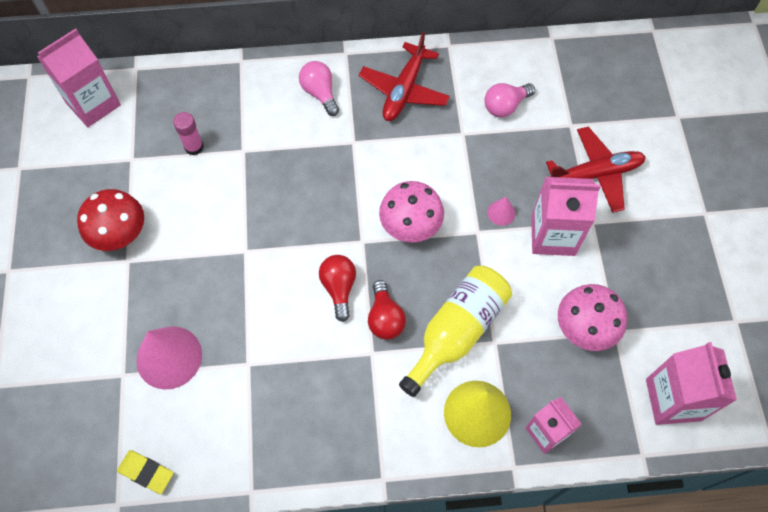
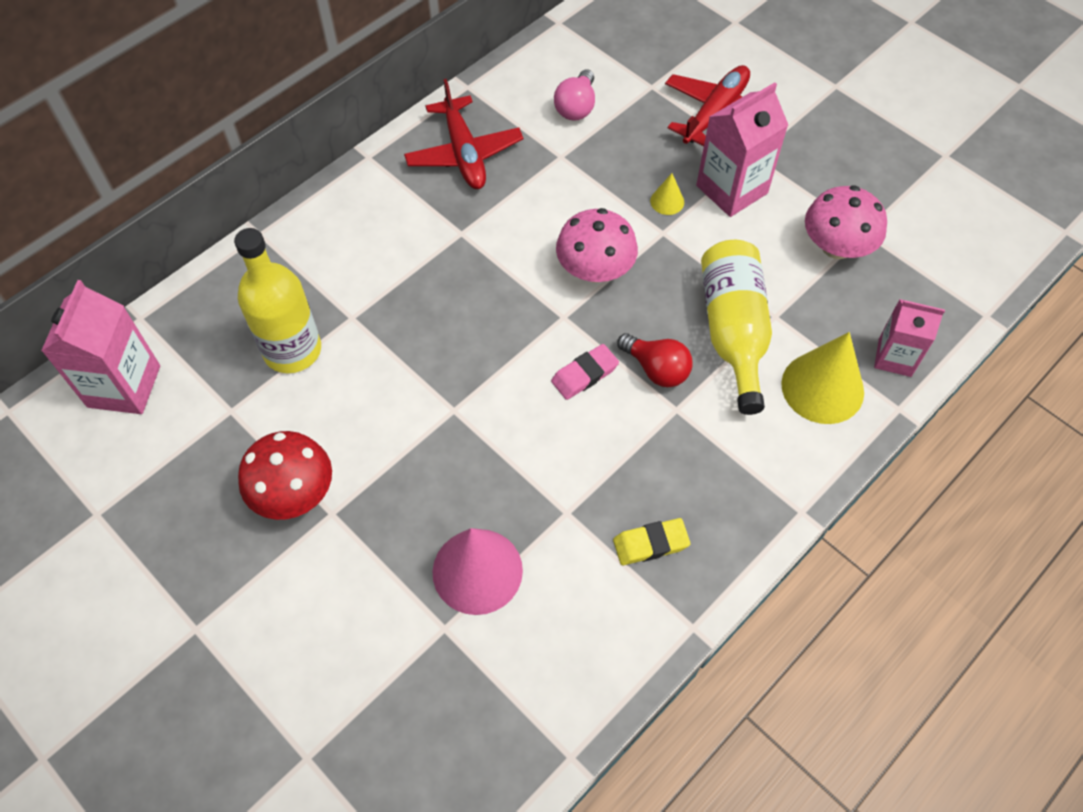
camera: 40 degrees left, 5 degrees down
yellow eraser [117,450,173,494] -> yellow eraser moved to [613,518,690,565]
pink glue stick [173,112,204,156] -> yellow bottle [234,228,321,373]
pink light bulb [299,61,339,116] -> none
red light bulb [319,255,356,322] -> pink eraser [551,344,619,400]
pink cone [488,197,515,226] -> yellow cone [650,173,684,215]
pink carton [646,342,737,425] -> none

